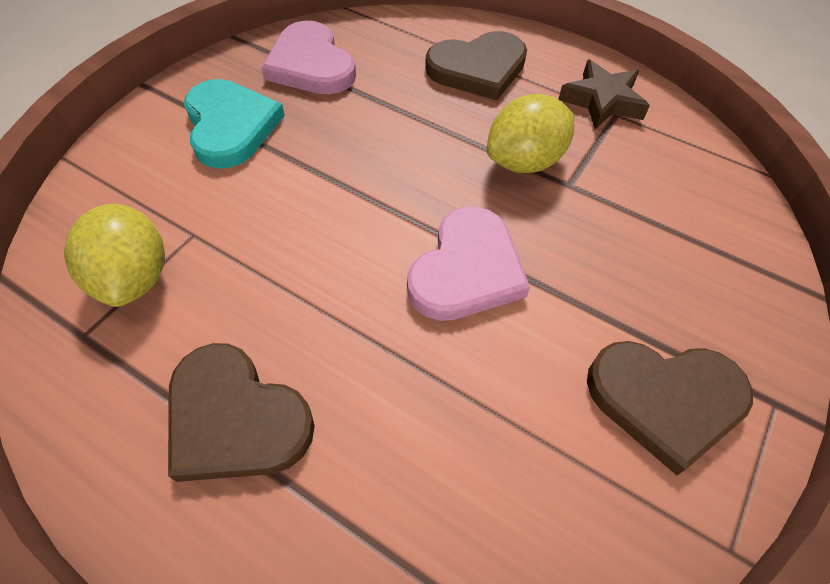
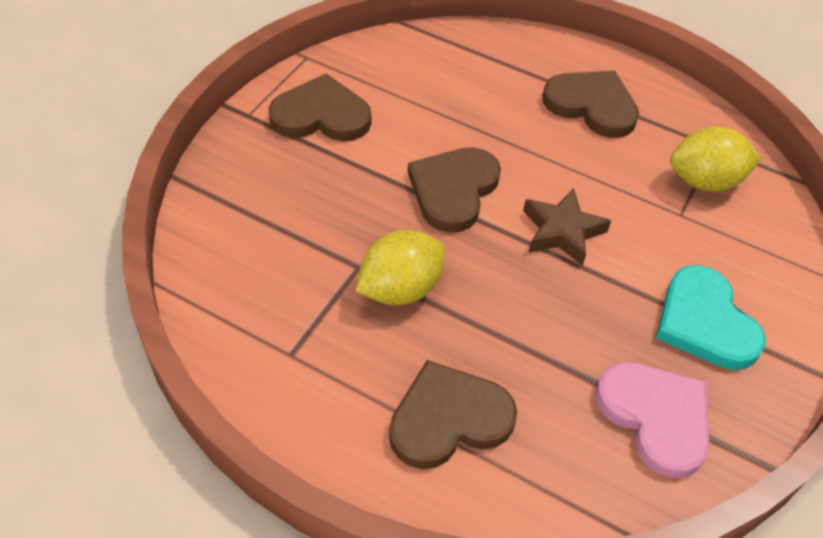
camera: 175 degrees right, 5 degrees down
yellow lemon [64,204,165,307] -> yellow lemon turned 75 degrees counterclockwise [670,126,762,192]
pink heart [407,206,530,321] -> brown heart [408,147,501,233]
brown star [558,60,650,129] -> brown star moved to [523,188,611,266]

